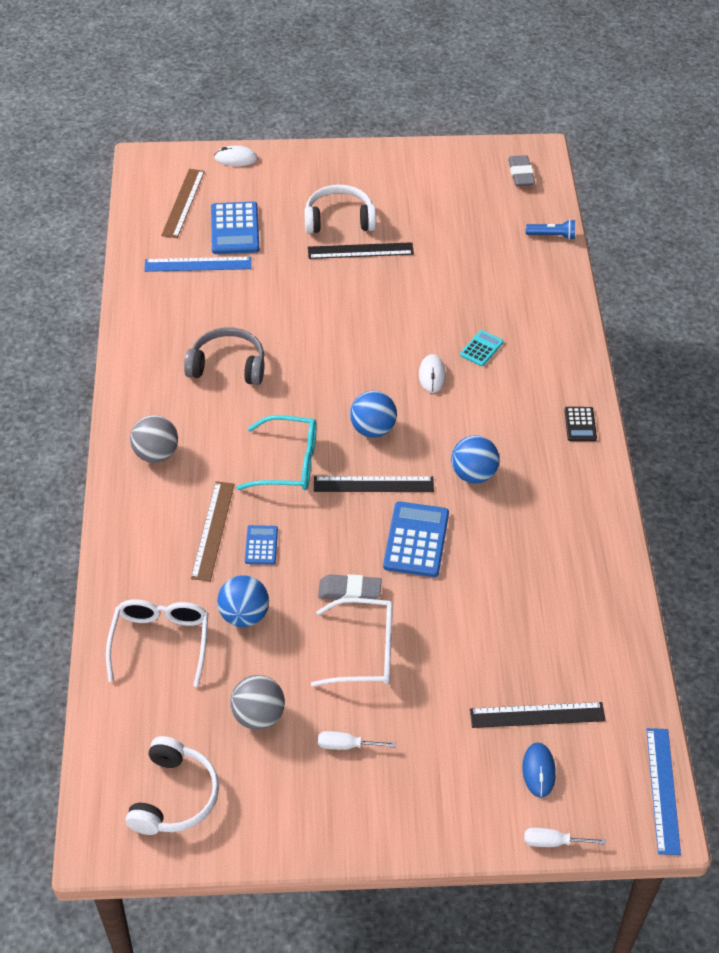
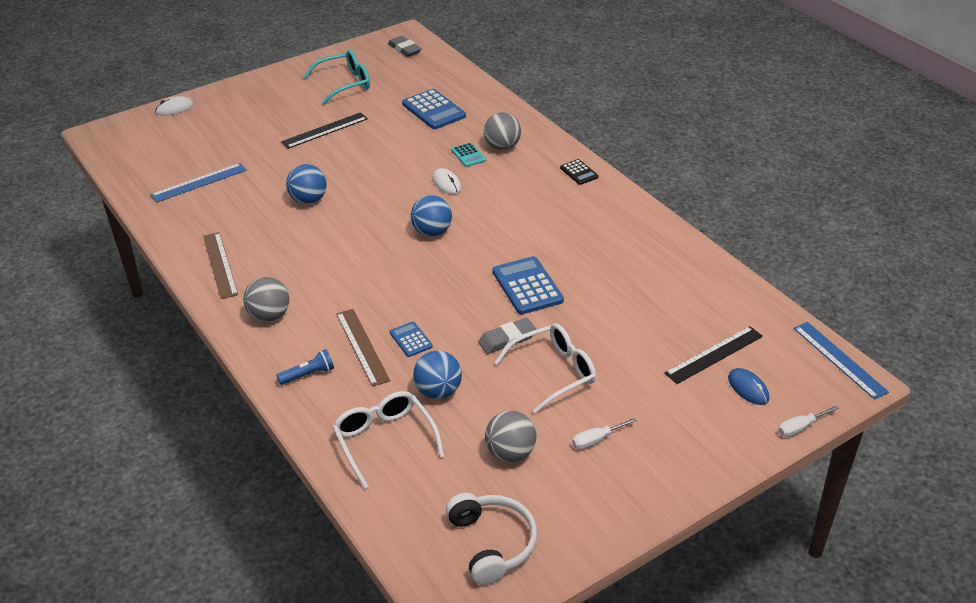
camera: 30 degrees left, 10 degrees down
brown ruler [161,169,205,238] -> brown ruler moved to [203,232,238,299]
grey headphones [184,327,264,385] -> none
blue calculator [211,202,260,254] -> blue calculator moved to [402,89,466,129]
turquoise glasses [236,415,317,490] -> turquoise glasses moved to [303,50,370,105]
white headphones [304,185,376,233] -> none
black ruler [314,476,434,492] -> none
blue ball [451,435,499,484] -> blue ball moved to [286,164,327,204]
turquoise calculator [460,330,503,366] -> turquoise calculator turned 150 degrees clockwise [451,142,486,167]
blue flashlight [526,219,575,240] -> blue flashlight moved to [276,349,334,385]
none -> grey ball [484,112,521,150]

